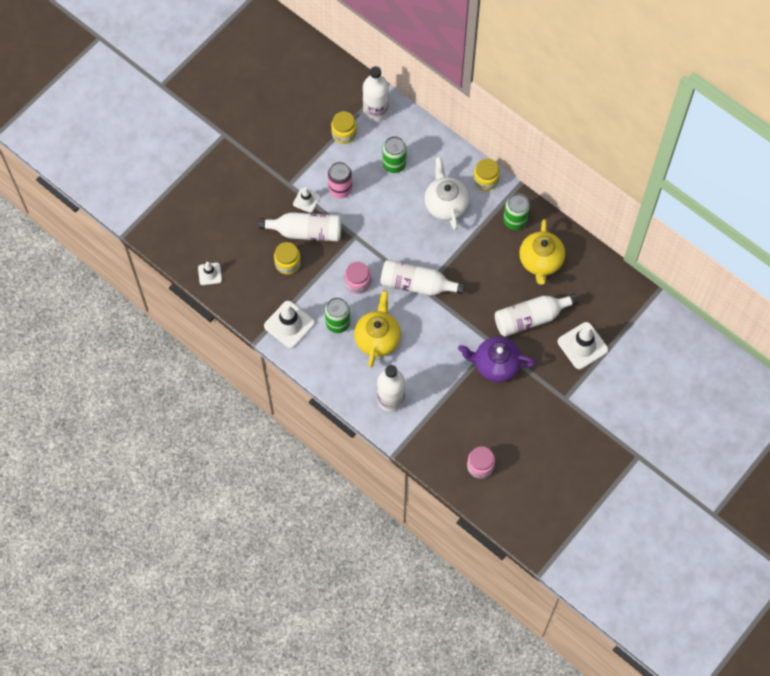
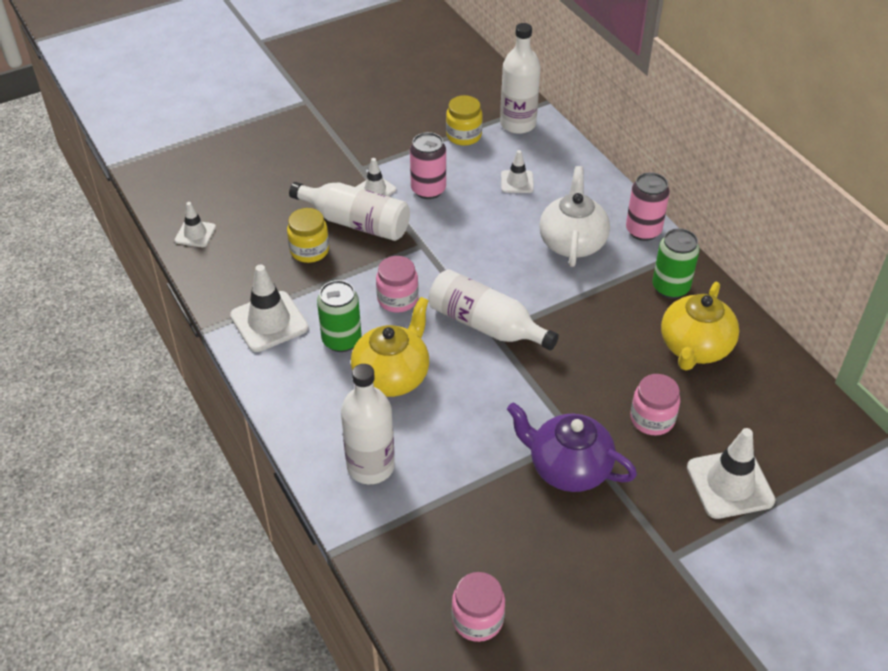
camera: 20 degrees right, 20 degrees down
green can [382,136,407,173] -> white traffic cone [501,150,534,193]
yellow jar [474,158,500,191] -> pink can [626,172,670,241]
white bottle [495,294,578,337] -> pink jar [630,374,680,435]

